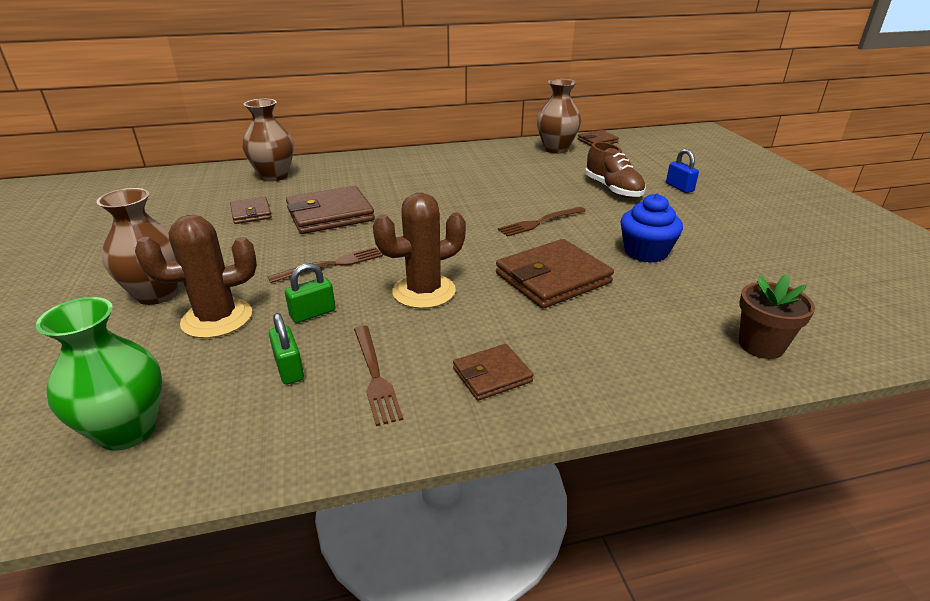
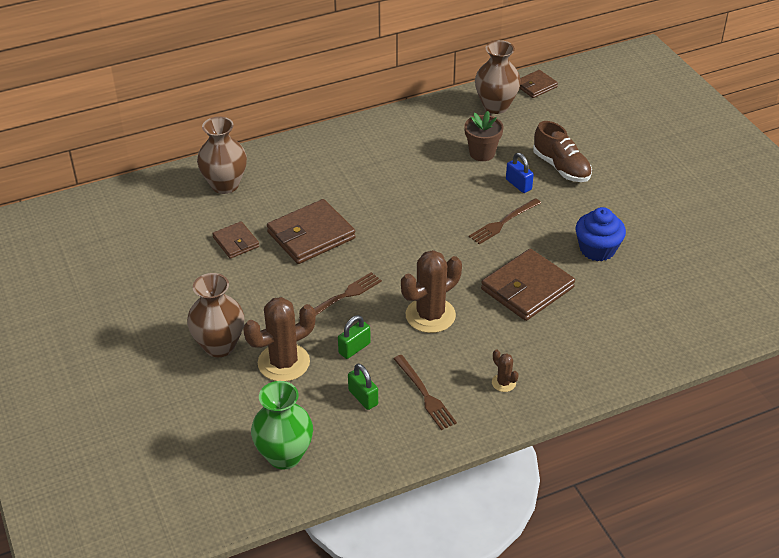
camera: 10 degrees left, 10 degrees up
brown wallet [453,344,533,401] -> brown cactus [492,350,519,392]
blue padlock [666,149,699,193] -> blue padlock moved to [506,153,534,193]
brown flower pot [739,274,815,359] -> brown flower pot moved to [464,111,504,161]

